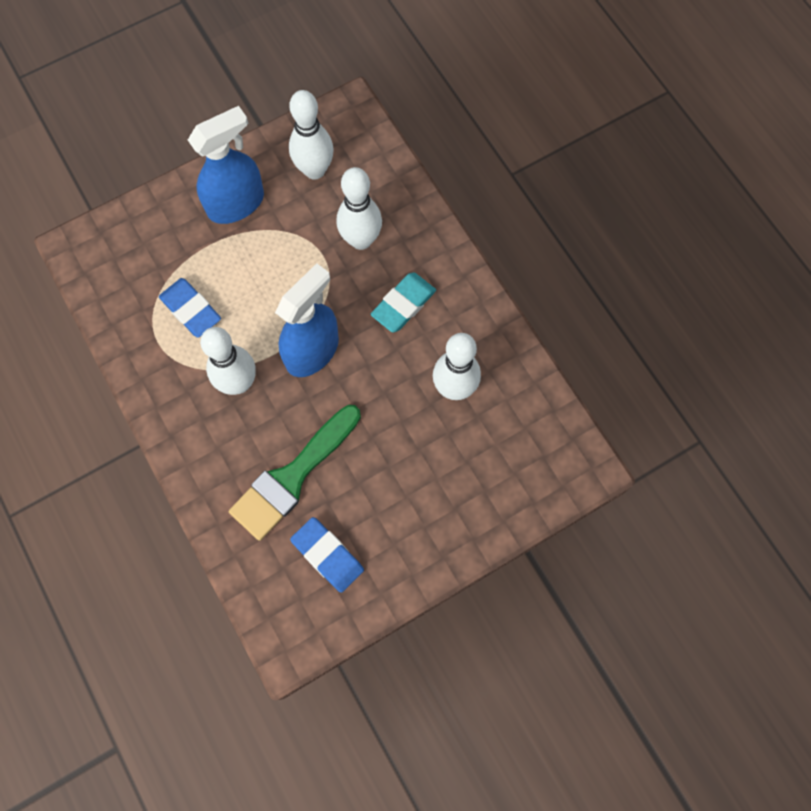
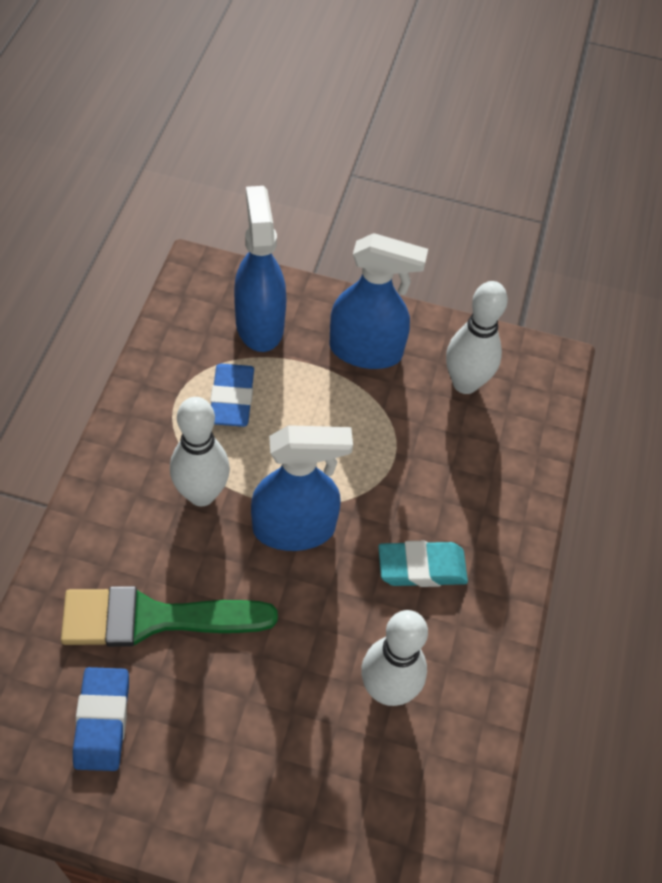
camera: 40 degrees right, 15 degrees down
white bowling pin [337,167,382,250] -> none
none -> blue spray bottle [234,186,287,352]

